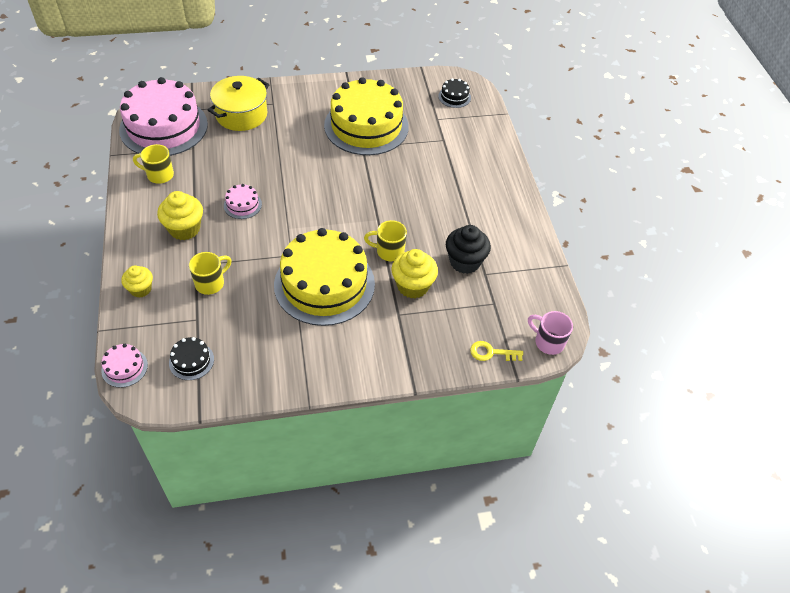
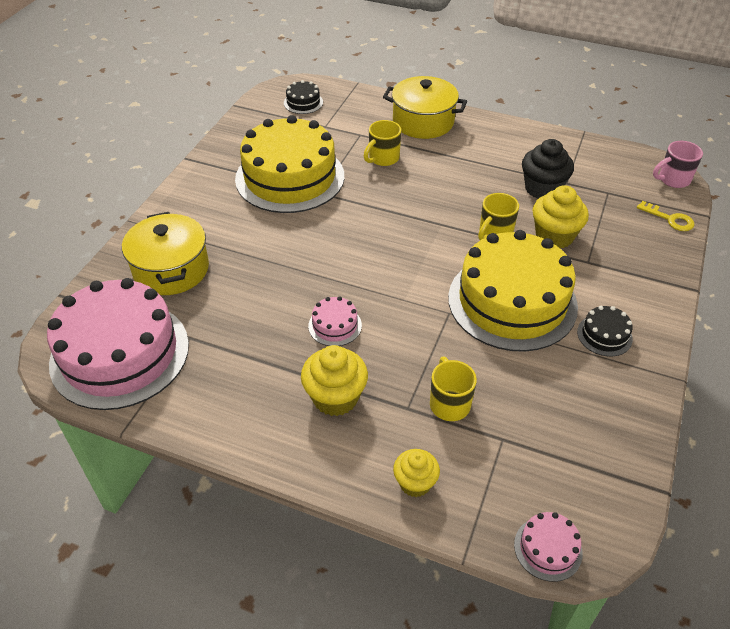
camera: 55 degrees left, 5 degrees down
yellow mug [133,144,174,184] -> yellow mug moved to [364,120,401,166]
black cake [169,337,214,380] -> black cake moved to [577,306,633,356]
yellow key [470,341,523,361] -> yellow key turned 90 degrees counterclockwise [637,201,695,231]
none -> yellow pot [383,76,467,139]

